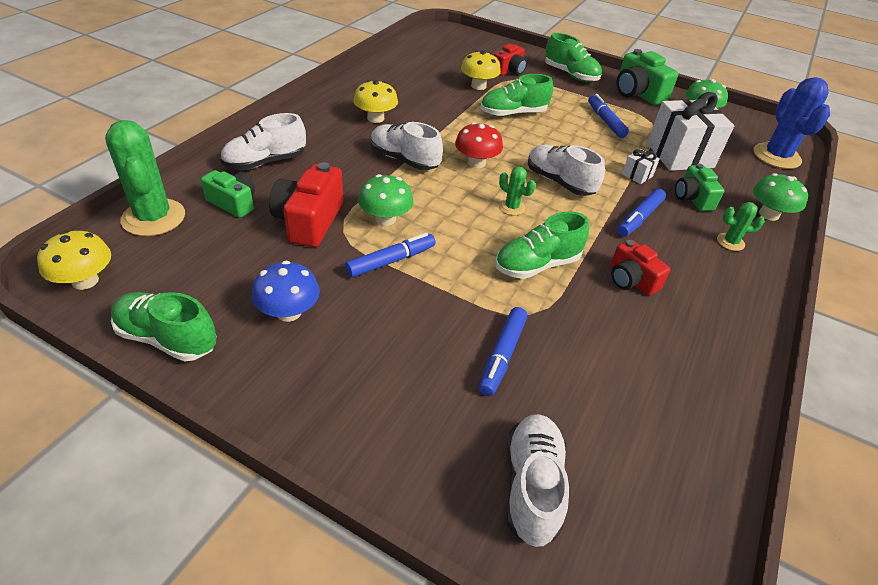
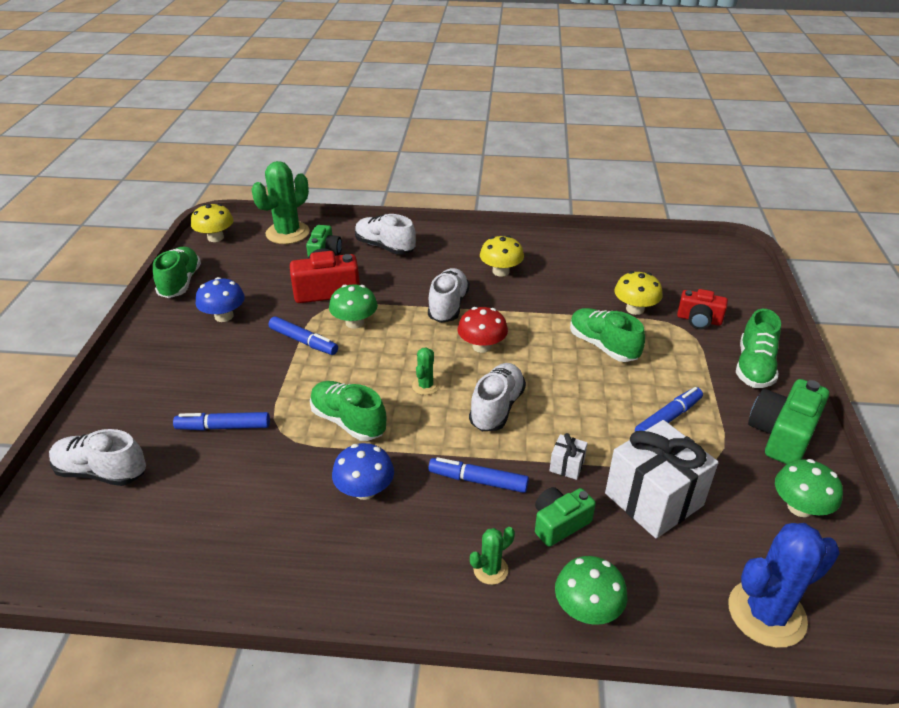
camera: 70 degrees right, 5 degrees down
white shoe [506,414,569,547] -> white shoe turned 150 degrees counterclockwise [49,429,146,486]
red camera [610,239,670,296] -> blue mushroom [332,443,394,500]
green cactus [717,202,765,251] -> green cactus turned 75 degrees clockwise [470,527,515,585]

